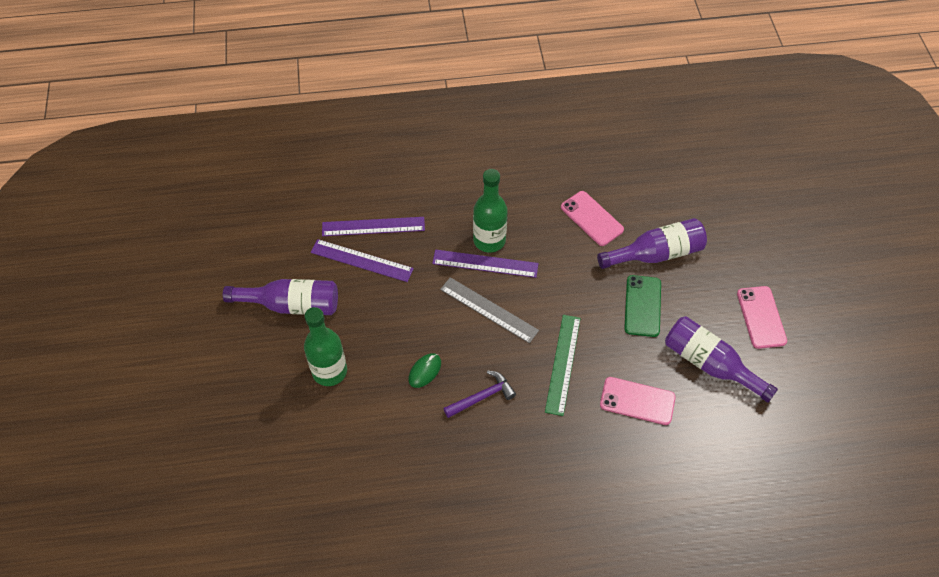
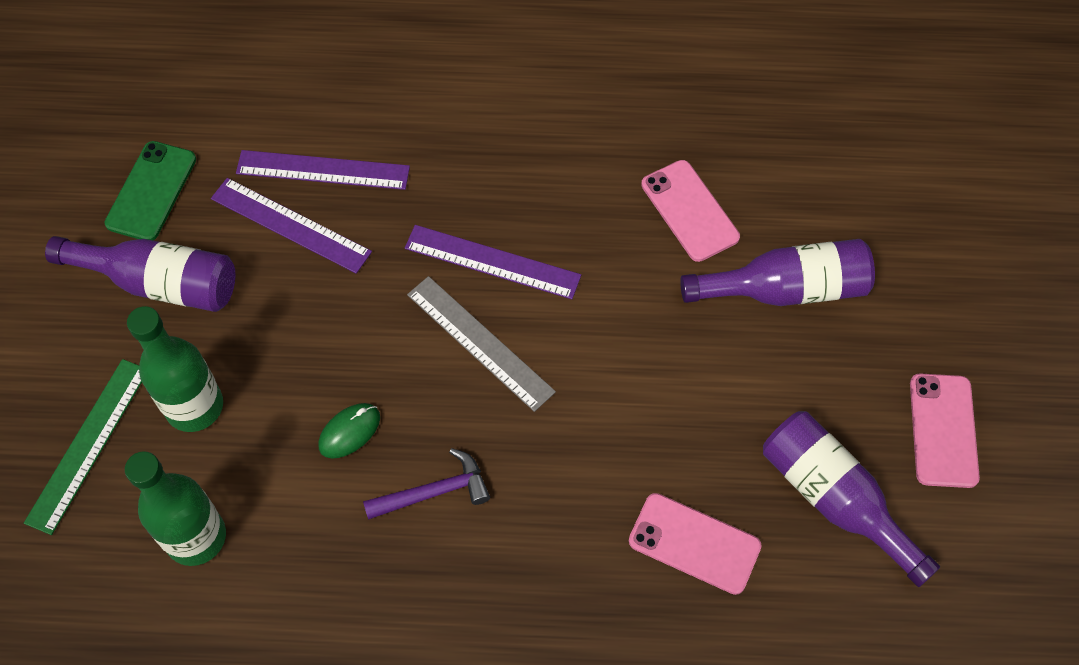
camera: 10 degrees right, 5 degrees up
green bottle [473,169,508,253] -> green bottle moved to [125,451,226,566]
green ruler [545,315,581,416] -> green ruler moved to [24,359,142,535]
green phone [624,275,661,337] -> green phone moved to [104,141,196,240]

